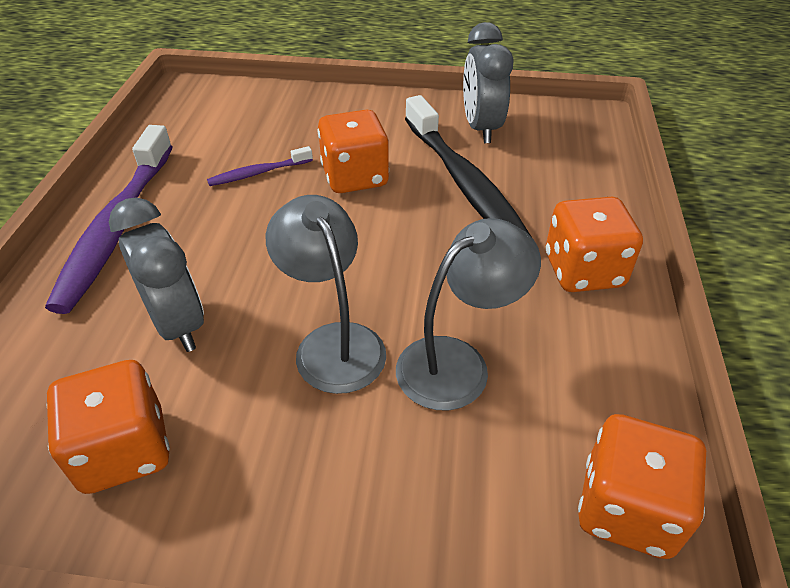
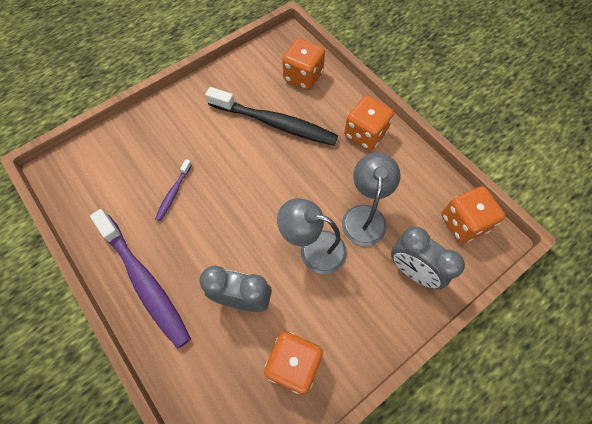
camera: 45 degrees left, 20 degrees up
orange dice [318,110,389,193] -> orange dice moved to [282,38,325,90]
grey clock [463,22,514,143] -> grey clock moved to [391,227,465,290]

